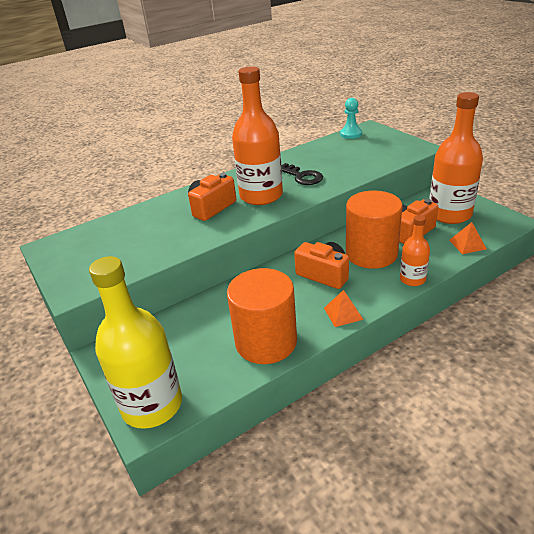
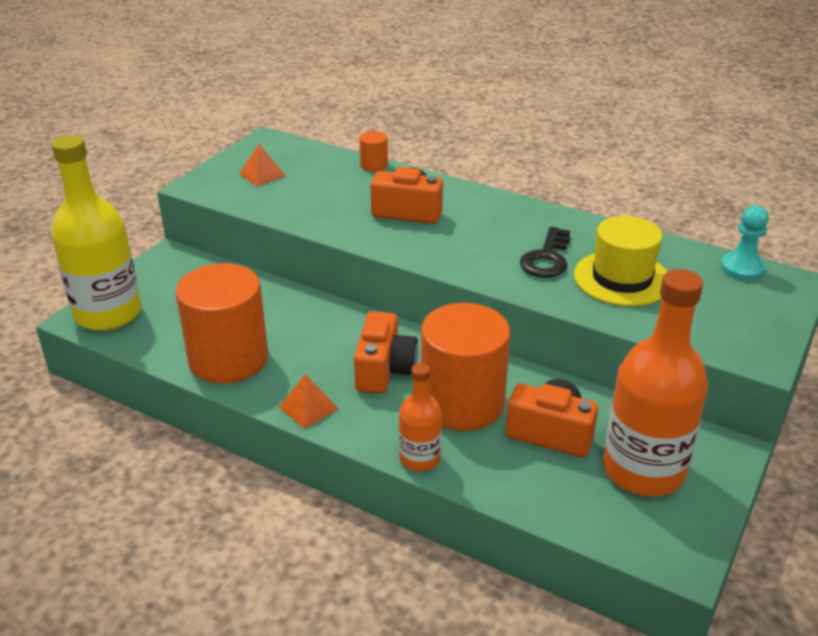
camera: 60 degrees right, 0 degrees up
orange bottle [232,66,283,205] -> none
orange pyramid [449,222,487,254] -> orange pyramid moved to [239,144,285,186]
none -> orange cylinder [359,131,388,172]
none -> yellow hat [574,216,667,306]

